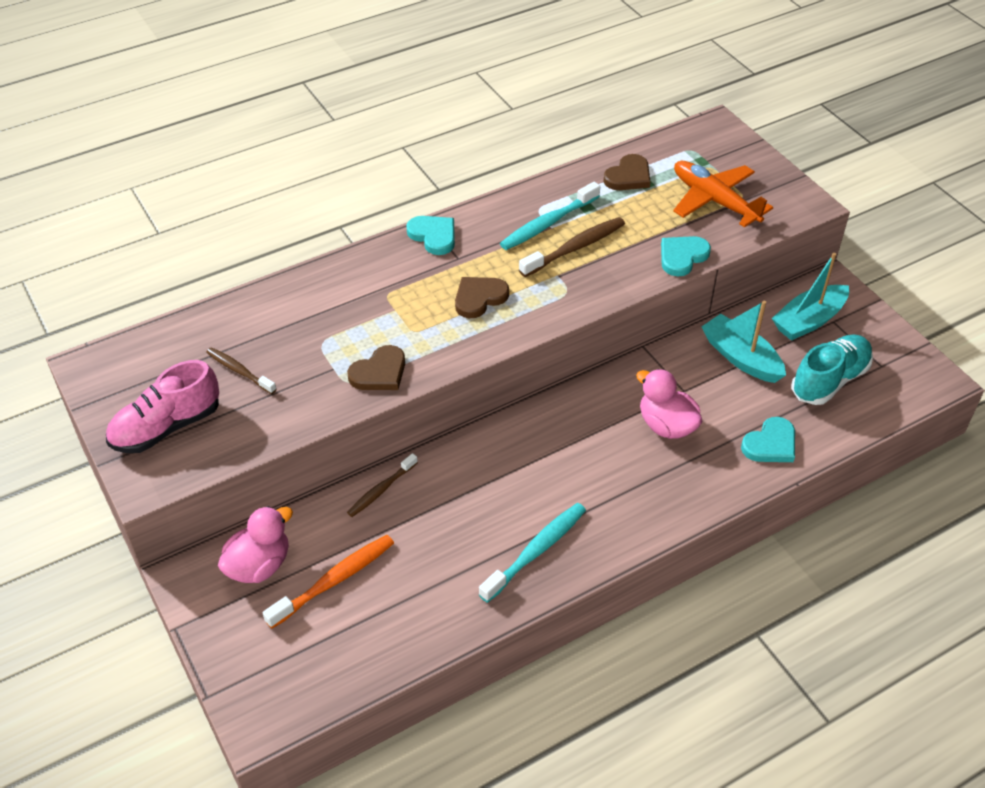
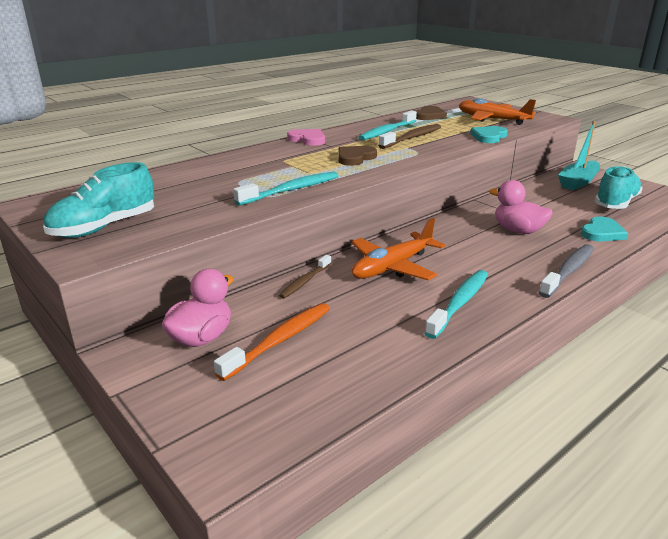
camera: 10 degrees left, 20 degrees down
pink shoe [106,360,219,453] -> turquoise shoe [43,162,154,238]
brown toothbrush [206,347,277,394] -> none
brown heart [347,345,405,390] -> turquoise toothbrush [233,171,338,206]
turquoise heart [406,216,455,255] -> pink heart [287,129,325,146]
turquoise boat [701,301,786,383] -> none
none -> orange plane [351,218,445,280]
none -> grey toothbrush [538,244,594,298]

